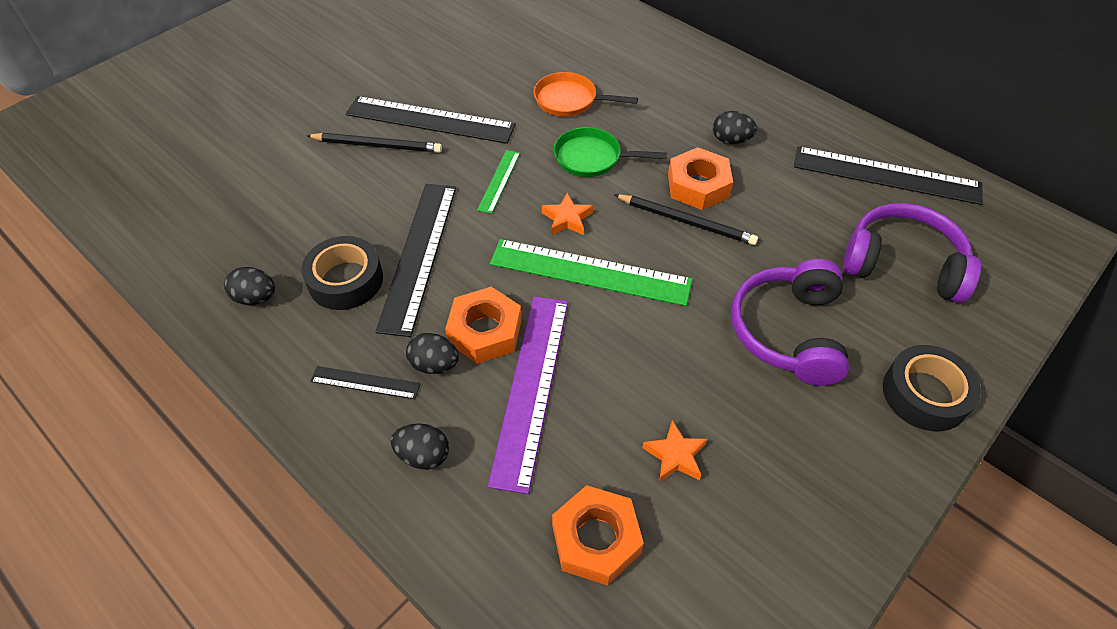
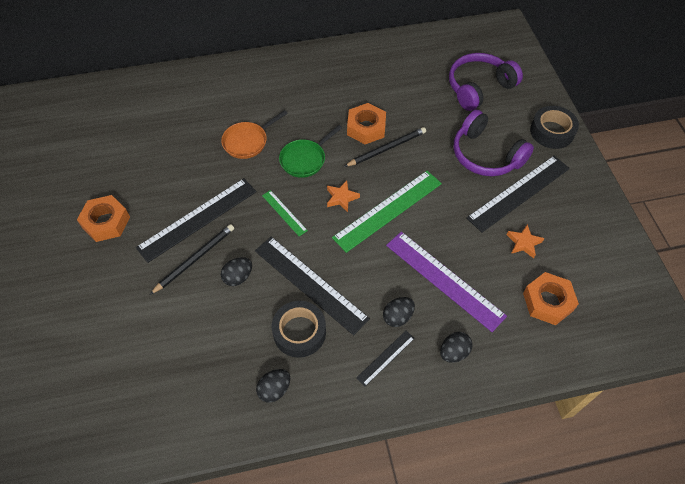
camera: 55 degrees left, 5 degrees up
orange nut [445,287,522,364] -> orange nut moved to [77,195,130,242]
black egg [713,111,757,144] -> black egg moved to [221,257,252,286]
black ruler [794,146,983,205] -> black ruler moved to [466,156,570,233]

